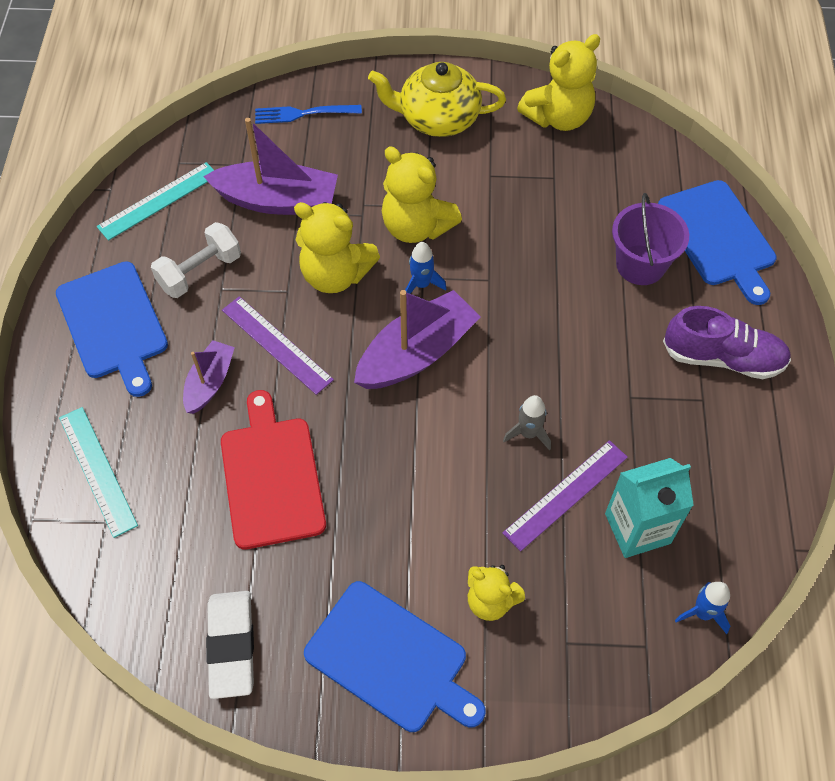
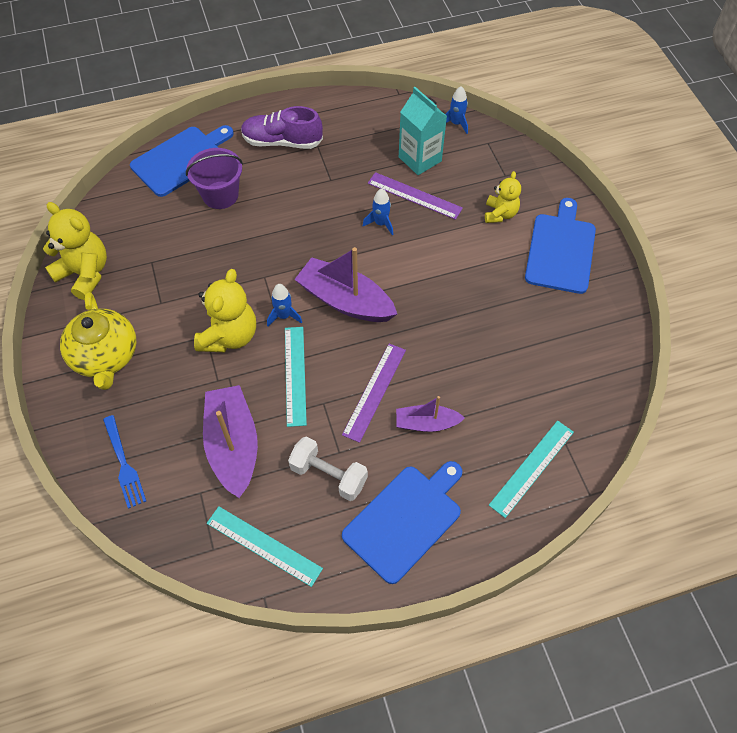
camera: 110 degrees left, 0 degrees up
white eraser [206,591,254,699] -> none
red cutting board [221,390,326,549] -> none
yellow teddy bear [294,202,380,293] -> turquoise ruler [285,327,307,427]
grey rocket [503,395,551,451] -> blue rocket [363,188,393,235]
purple shoe [663,306,791,379] -> purple shoe turned 75 degrees counterclockwise [241,106,323,149]

